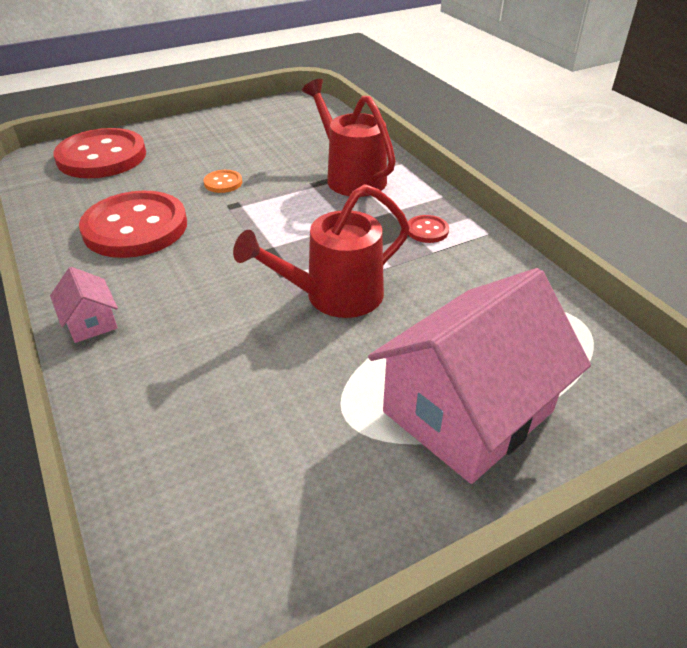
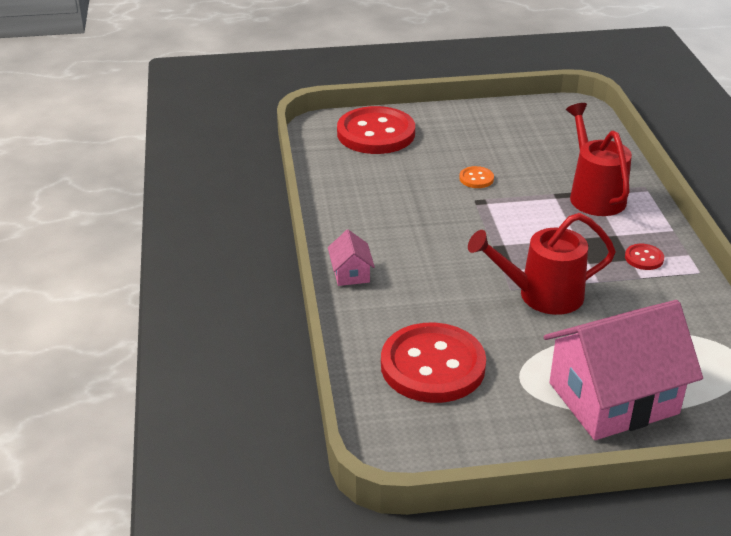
camera: 20 degrees right, 5 degrees down
red button [79,191,187,258] -> red button moved to [381,323,486,403]

